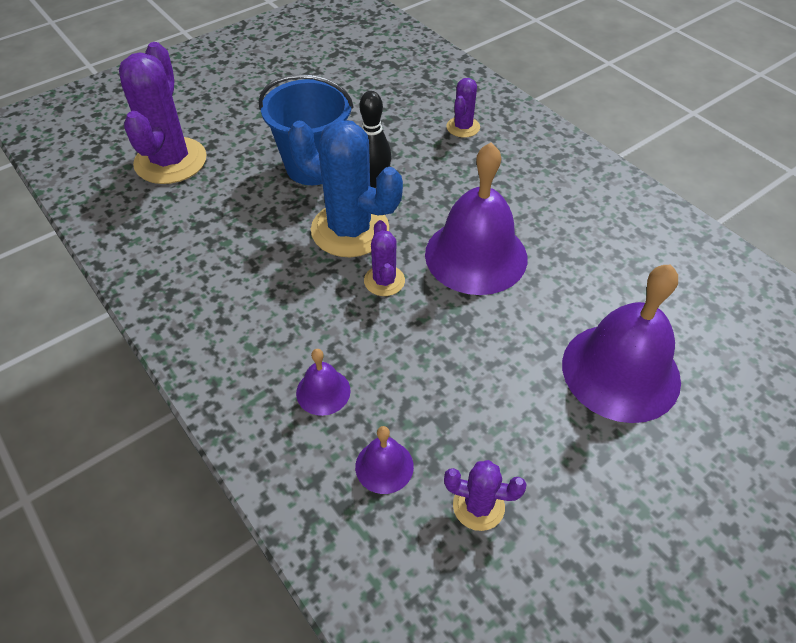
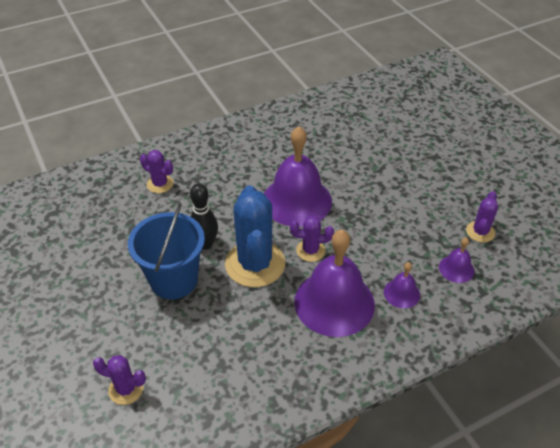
camera: 80 degrees left, 5 degrees down
purple cactus [119,42,207,184] -> purple cactus [93,355,146,405], size x0.49
blue cactus [288,120,403,257] -> blue cactus turned 45 degrees counterclockwise [225,185,285,287]
purple bell [562,264,681,423] -> purple bell moved to [294,230,375,337]

